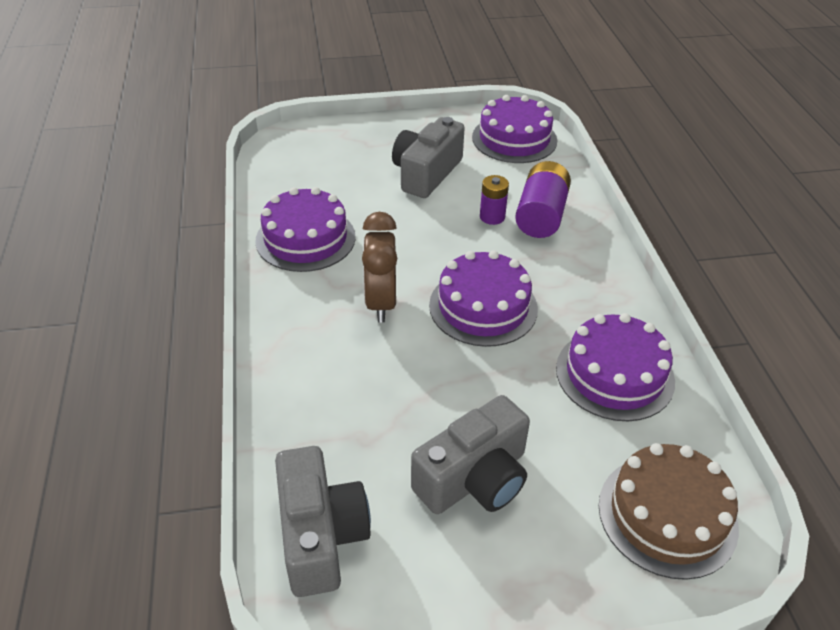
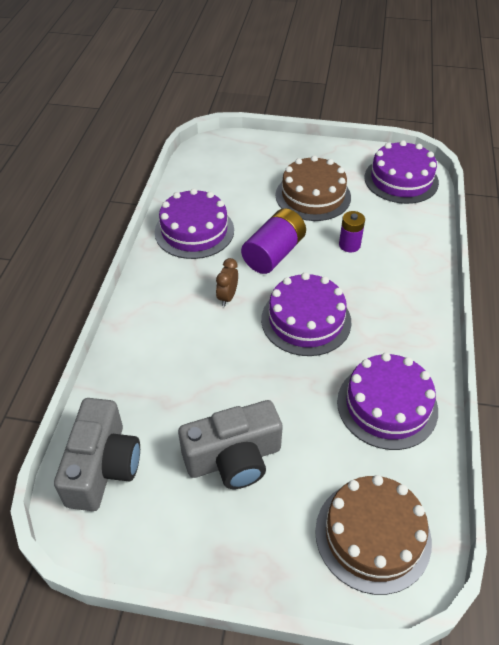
camera: 20 degrees right, 5 degrees up
brown clock [362,212,397,323] -> brown clock [216,258,238,307], size x0.56
grey camera [392,117,465,198] -> brown cake [275,155,351,221]
purple battery [515,161,571,238] -> purple battery moved to [241,208,306,274]

